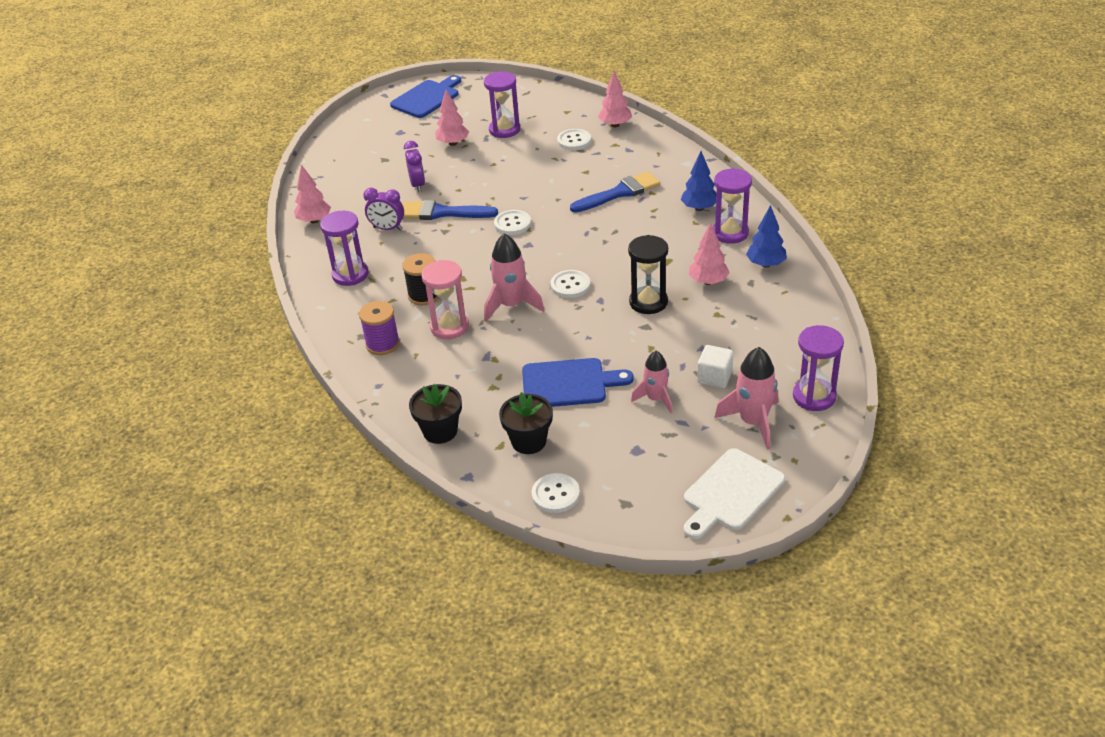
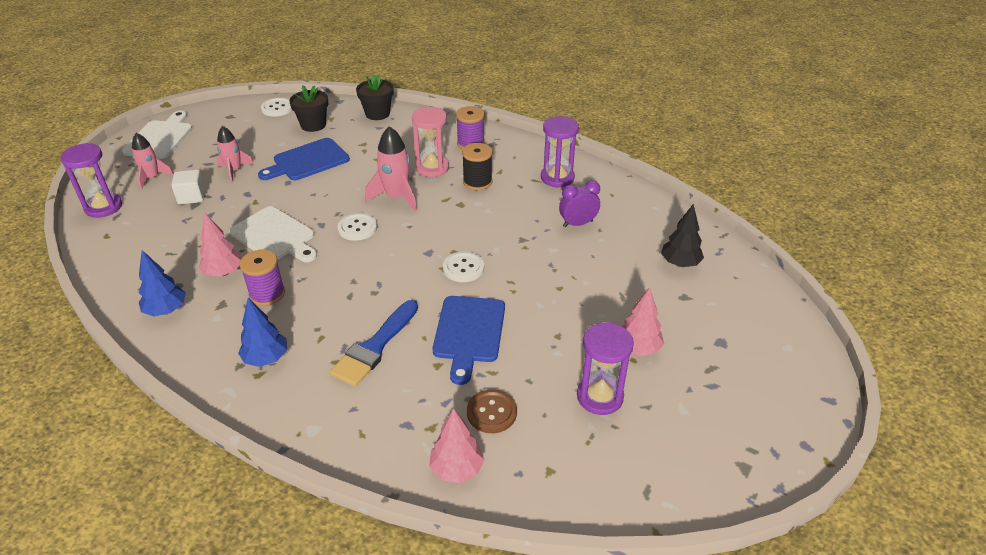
camera: 145 degrees right, 0 degrees up
pink tree [294,165,331,223] -> none
blue cutting board [390,75,461,118] -> blue cutting board moved to [433,296,505,385]
blue brush [403,200,498,220] -> none
purple clock [404,141,425,192] -> none
white button [557,129,591,150] -> brown button [467,389,517,433]
black hourglass [628,235,668,314] -> white cutting board [229,206,317,262]
purple hourglass [713,168,752,244] -> none
pink rocket [714,347,778,450] -> pink rocket [132,133,174,190], size x0.66
none -> purple spool [240,250,285,306]
none -> black tree [661,204,704,267]

